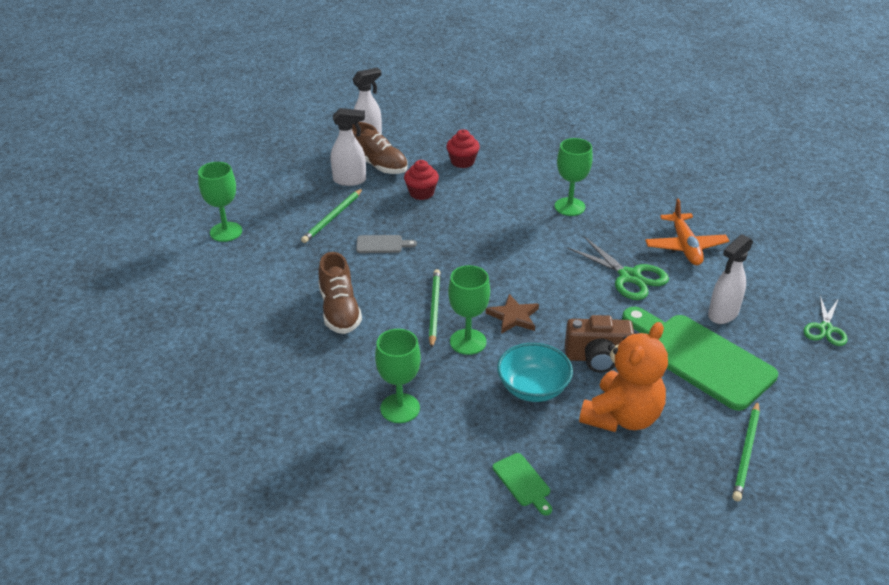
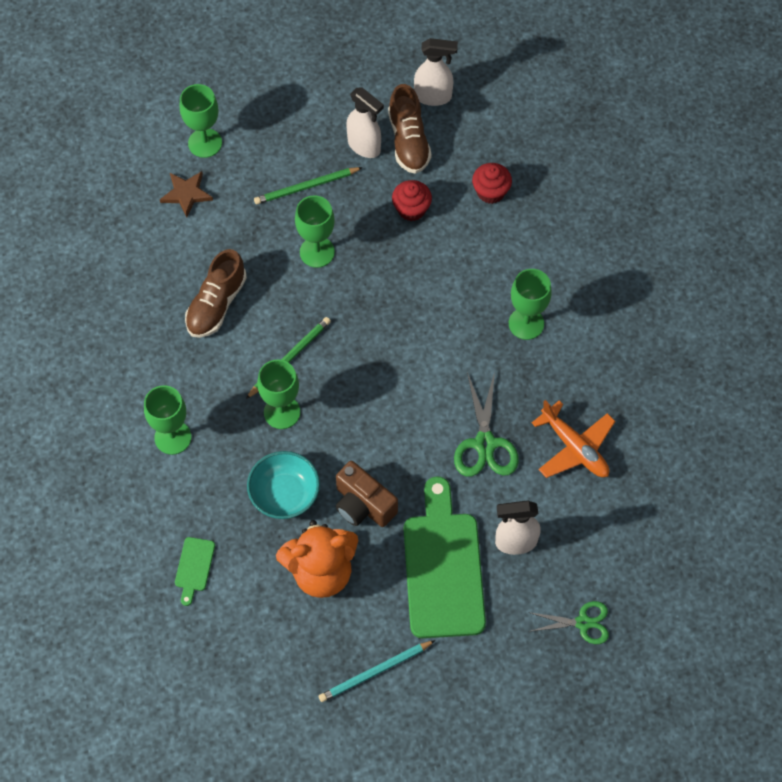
camera: 40 degrees right, 25 degrees up
grey cutting board [356,235,417,253] -> green goblet [295,195,335,268]
brown star [486,294,539,334] -> brown star moved to [160,171,213,217]
orange plane [645,199,729,265] -> orange plane turned 75 degrees counterclockwise [532,400,615,478]
green pencil [732,401,760,501] -> turquoise pencil [319,640,436,702]
green scissors [803,295,848,346] -> green scissors turned 150 degrees counterclockwise [528,601,609,644]

